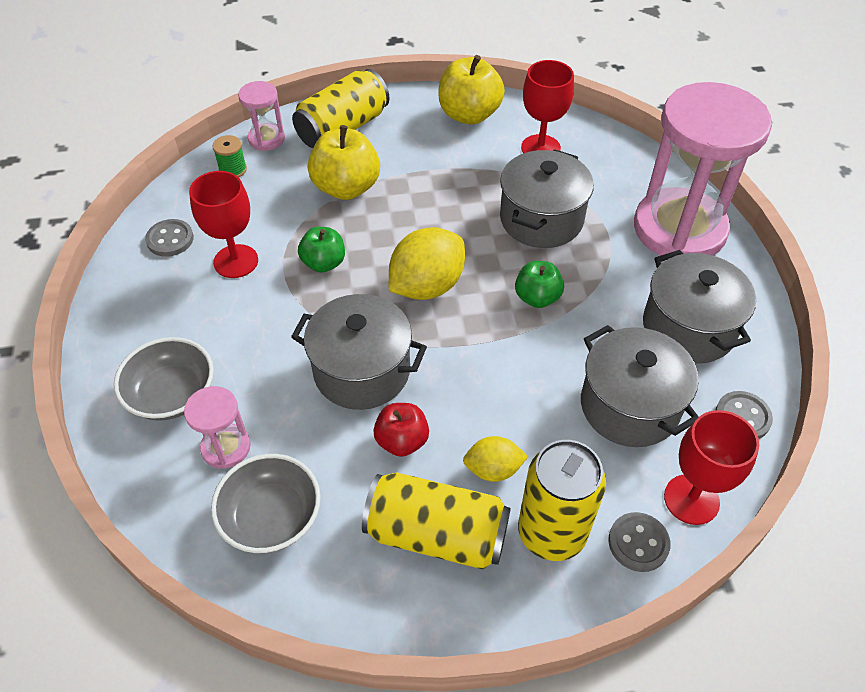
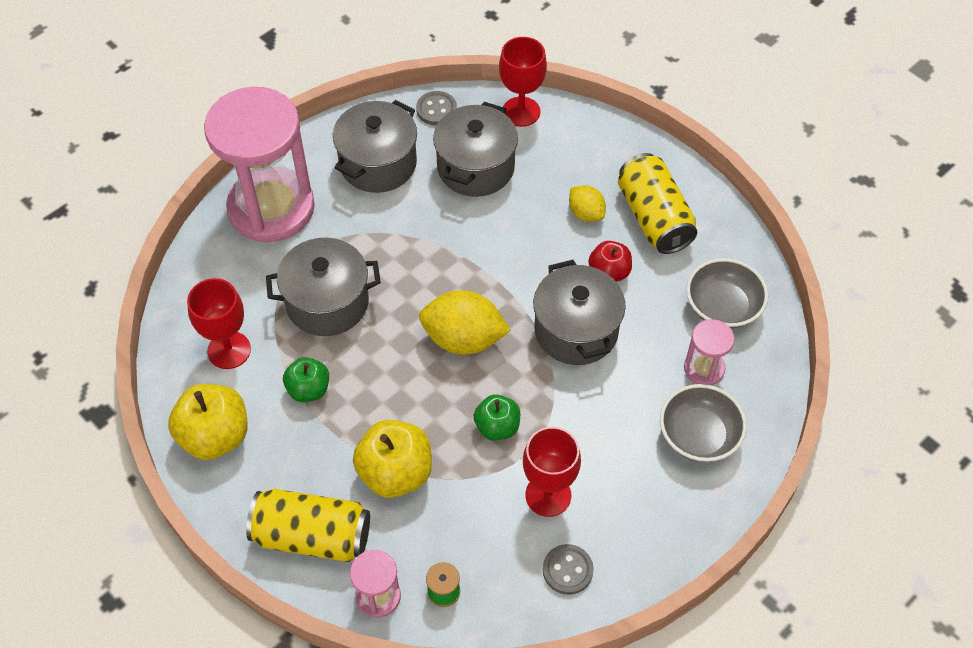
camera: 125 degrees left, 5 degrees up
green apple [515,261,564,308] -> green apple moved to [283,357,329,402]
yellow can [518,440,606,561] -> none
grey button [608,512,671,572] -> none

